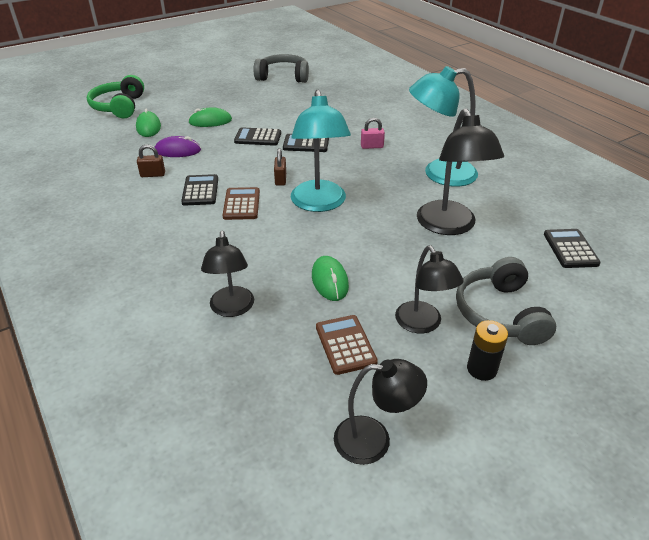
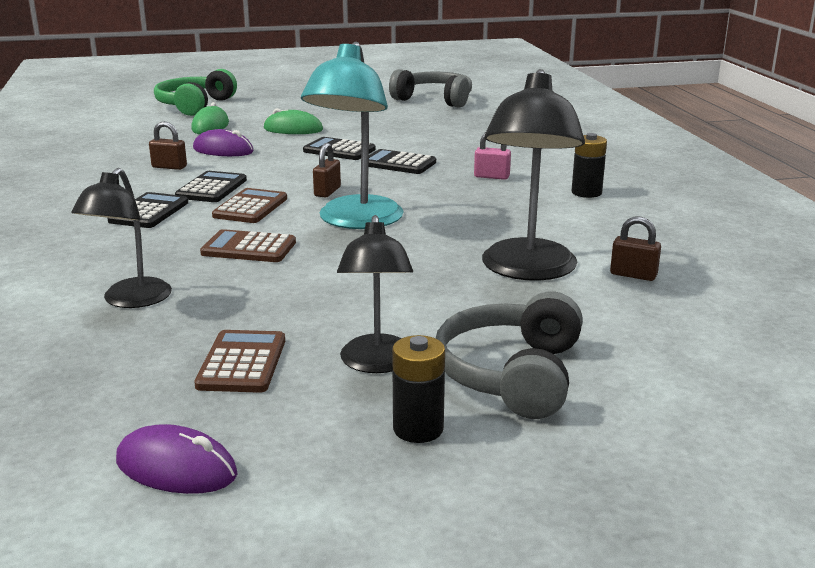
camera: 20 degrees right, 15 degrees down
green mouse [312,256,349,301] -> none
black lamp [334,359,427,465] -> purple mouse [116,424,238,494]
turquoise lamp [409,66,478,187] -> none
black calculator [544,229,601,268] -> black calculator moved to [108,192,188,228]
none -> brown calculator [200,229,296,262]
none -> black battery [572,133,607,198]
none -> brown padlock [610,216,661,281]

